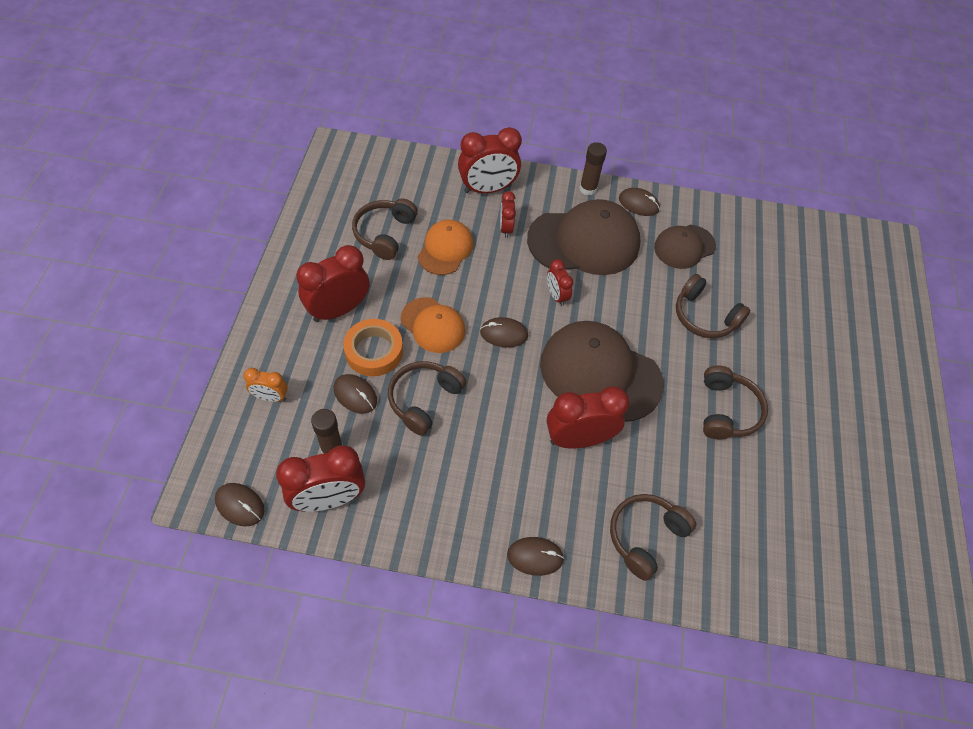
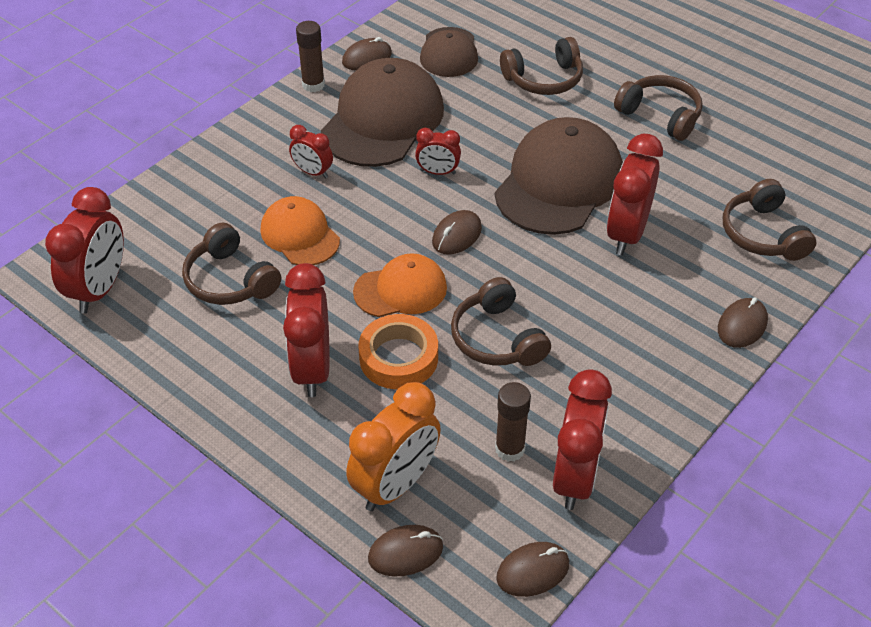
camera: 55 degrees left, 10 degrees down
orange clock [244,368,288,402] -> orange clock [346,382,441,511], size x1.86
brown mouse [334,374,377,414] -> brown mouse moved to [368,525,443,577]
red clock [458,127,522,193] -> red clock moved to [45,187,124,314]
brown cap [540,321,664,422] -> brown cap turned 150 degrees clockwise [495,117,623,235]

